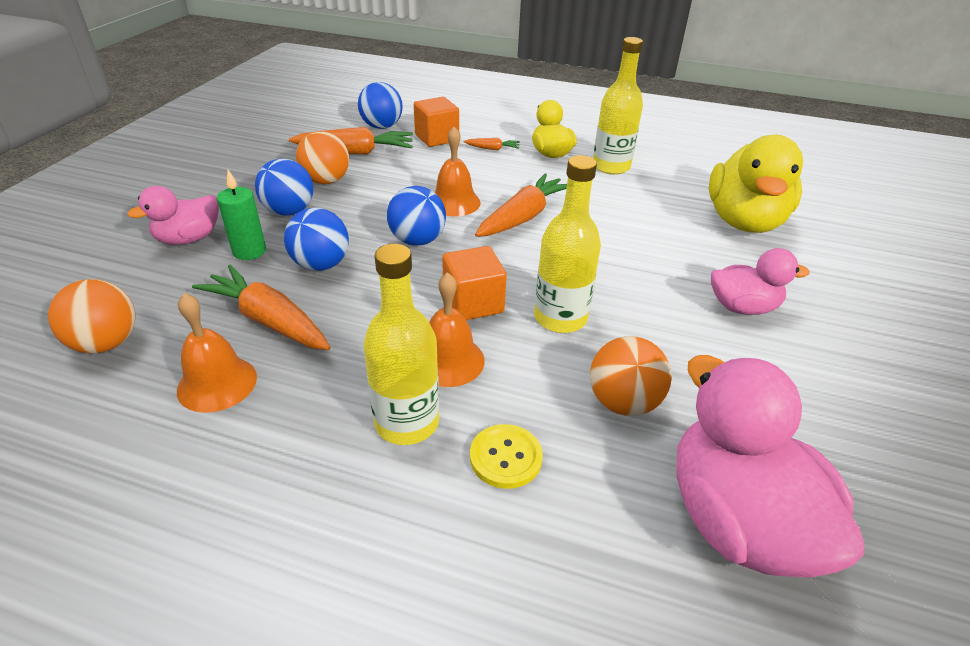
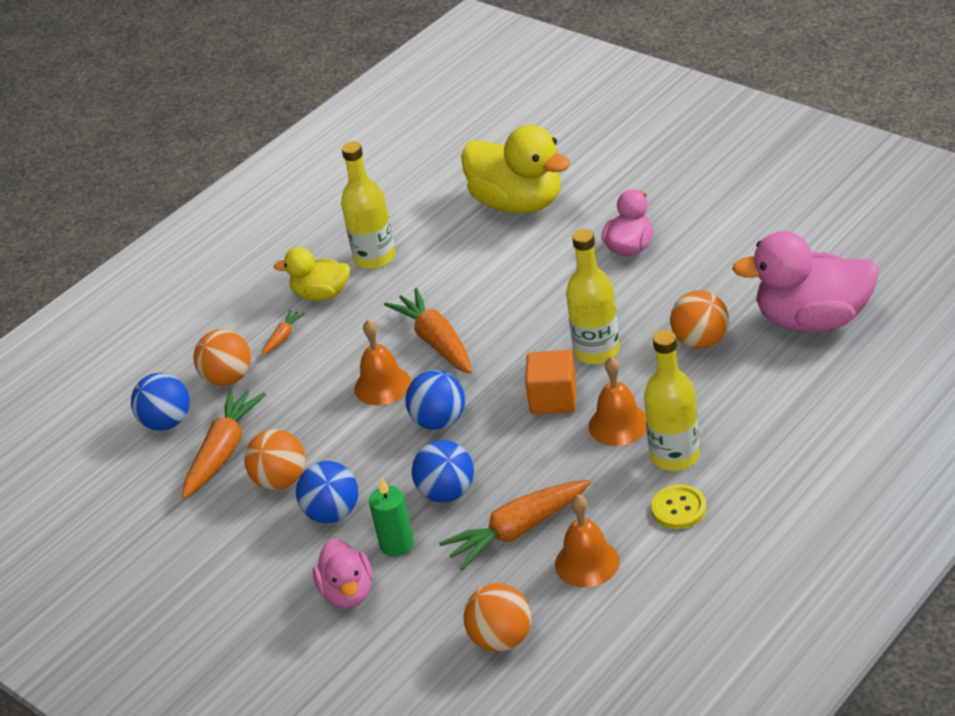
camera: 60 degrees left, 0 degrees up
orange cube [414,97,459,147] -> orange ball [193,329,251,386]
yellow button [470,424,543,489] -> yellow button moved to [651,485,706,529]

